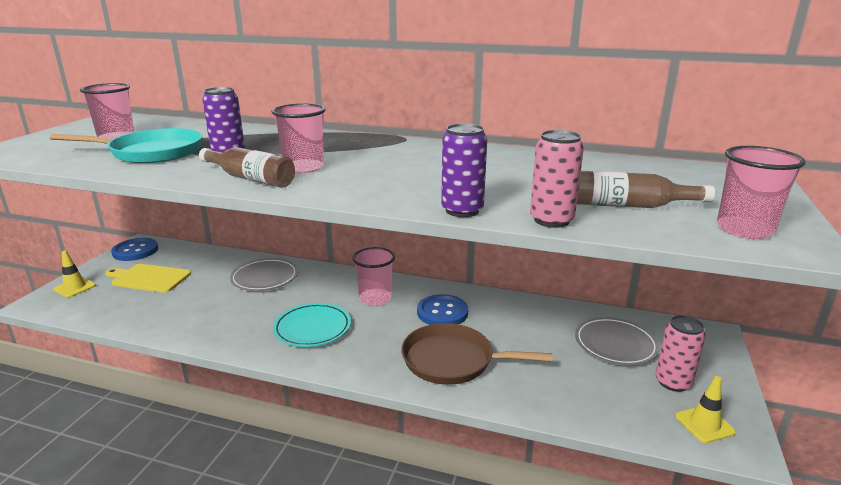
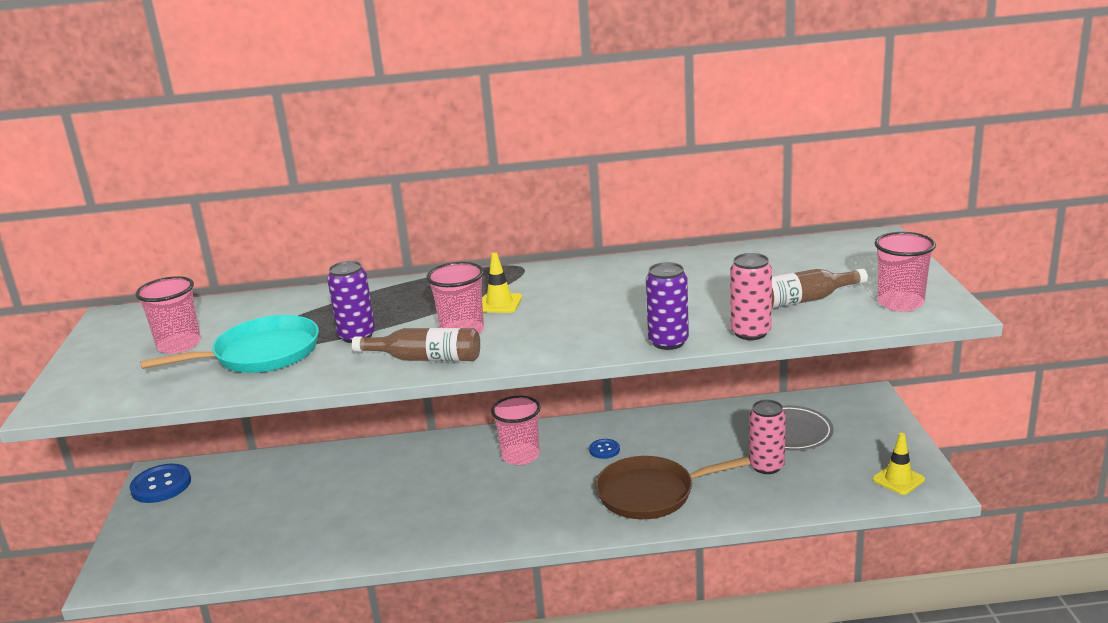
camera: 20 degrees left, 0 degrees up
yellow traffic cone [54,250,96,298] -> yellow traffic cone moved to [482,252,522,313]
yellow cutting board [105,264,191,293] -> none
grey plate [230,258,298,291] -> none
turquoise plate [273,303,351,347] -> none
blue button [417,294,468,325] -> blue button [589,439,620,459], size x0.53
pink can [655,315,706,392] -> pink can moved to [749,400,786,474]

